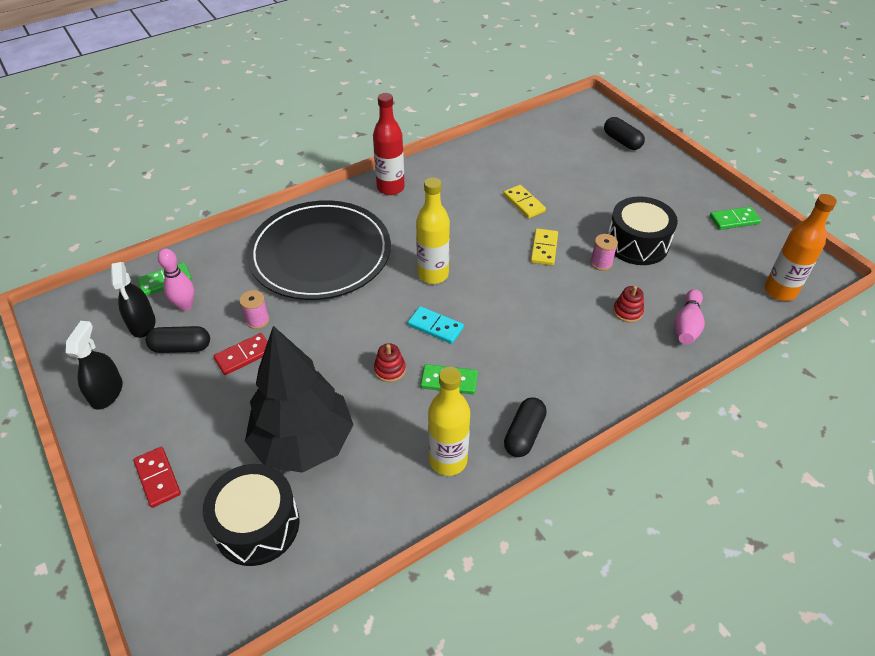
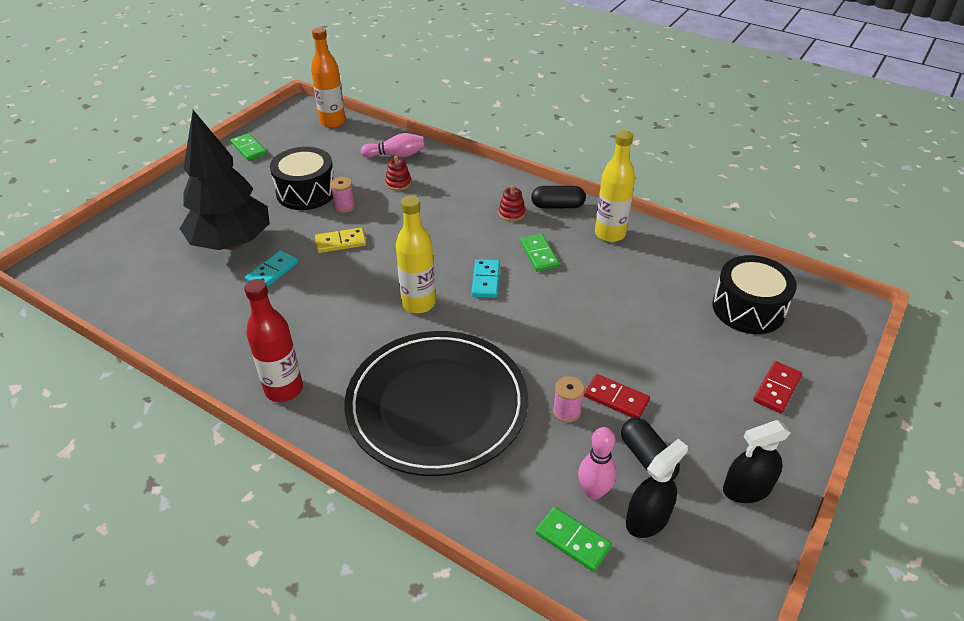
camera: 115 degrees left, 5 degrees down
black tree [245,326,353,473] -> black tree moved to [180,110,270,250]
red stacking toy [374,343,406,382] -> red stacking toy moved to [498,185,526,221]
yellow domino [503,185,546,219] -> turquoise domino [245,250,298,287]
black capsule [604,117,645,150] -> none

